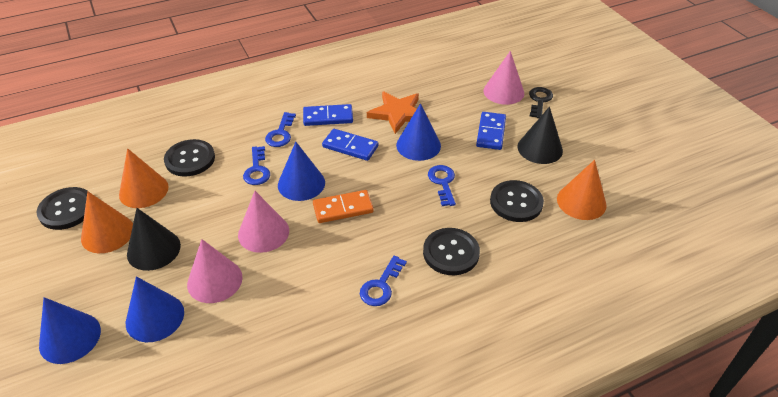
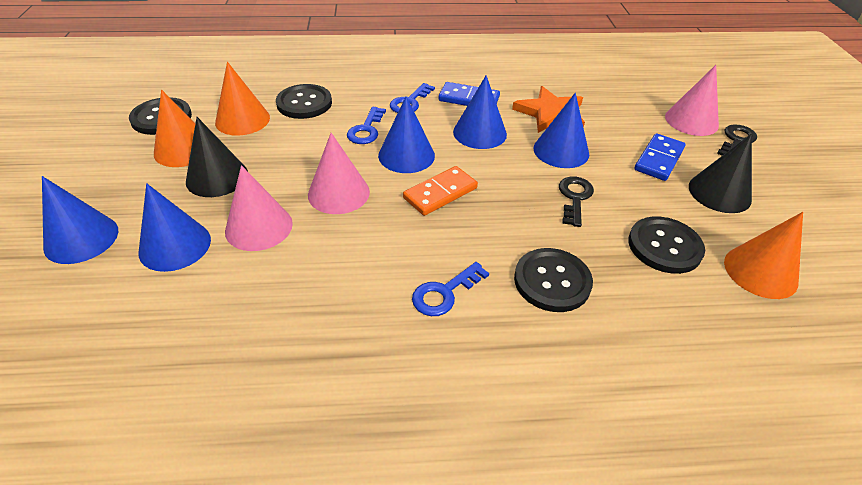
camera: 20 degrees right, 0 degrees up
orange domino [313,190,374,223] -> orange domino turned 45 degrees counterclockwise [403,166,478,216]
blue domino [322,129,379,161] -> blue cone [453,76,507,149]
blue key [428,165,456,206] -> black key [559,177,594,227]

